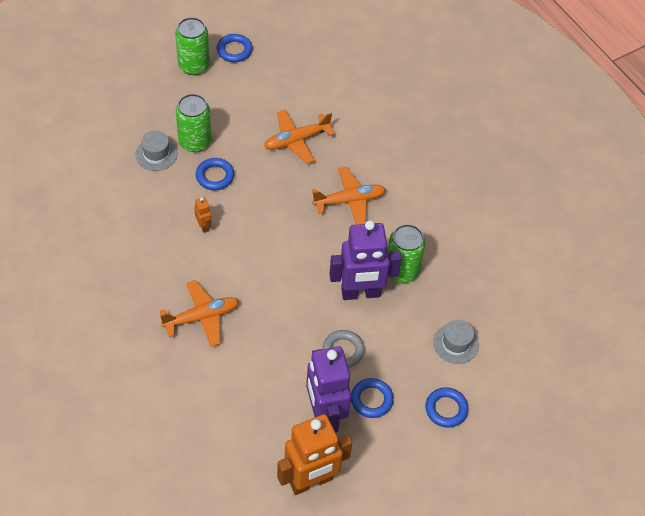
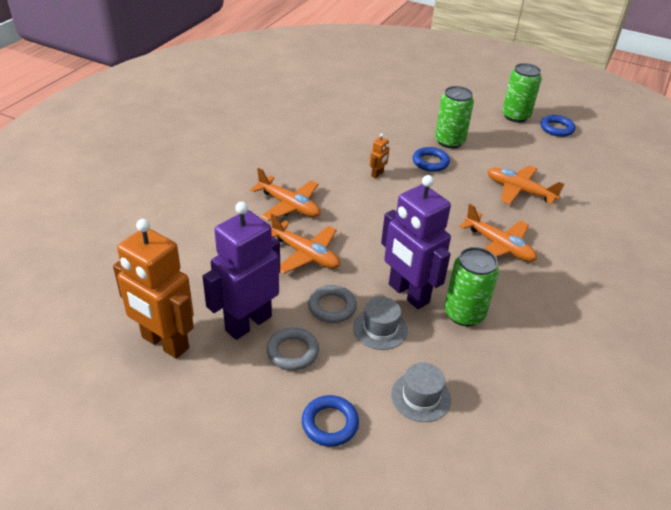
camera: 60 degrees right, 15 degrees down
grey hat [135,131,178,171] -> grey hat moved to [353,297,408,350]
blue ring [351,378,394,418] -> grey ring [267,327,319,371]
none -> orange plane [271,213,340,274]

